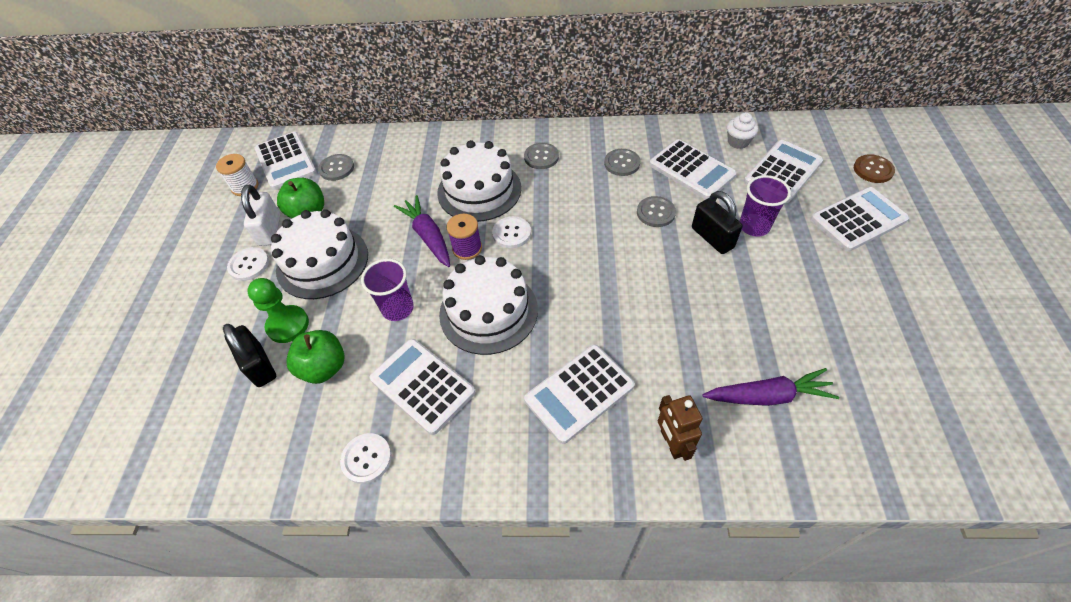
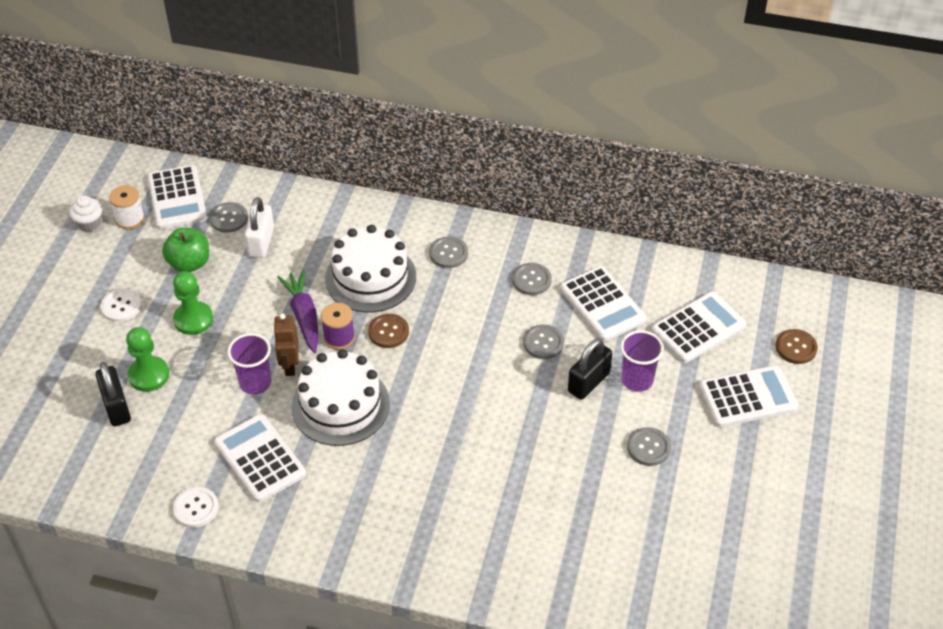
camera: 10 degrees right, 5 degrees down
white padlock [241,185,280,246] -> white padlock moved to [245,197,274,258]
white cake [271,209,368,299] -> green pawn [173,271,213,335]
green apple [286,330,345,384] -> none
white button [492,216,531,248] -> brown button [368,314,409,348]
white calculator [524,344,635,444] -> none
brown robot [658,395,703,461] -> brown robot moved to [273,314,299,376]
black padlock [692,191,743,254] -> black padlock turned 60 degrees clockwise [568,338,612,400]
purple carrot [702,368,839,406] -> none
white cupcake [727,112,758,149] -> white cupcake moved to [69,195,102,232]
none -> grey button [627,427,671,466]

